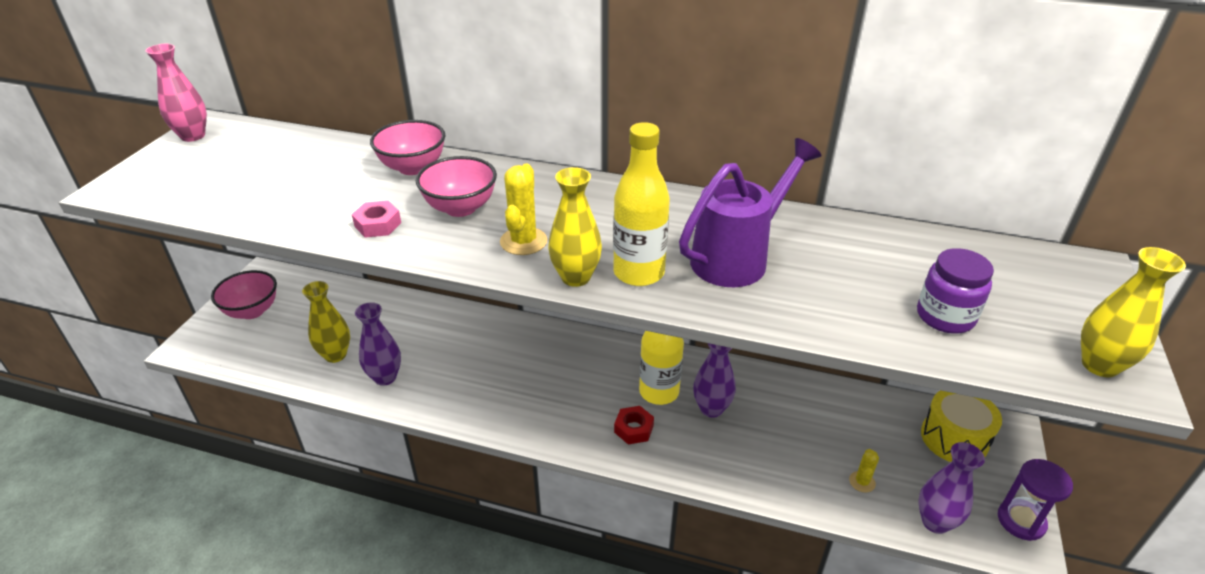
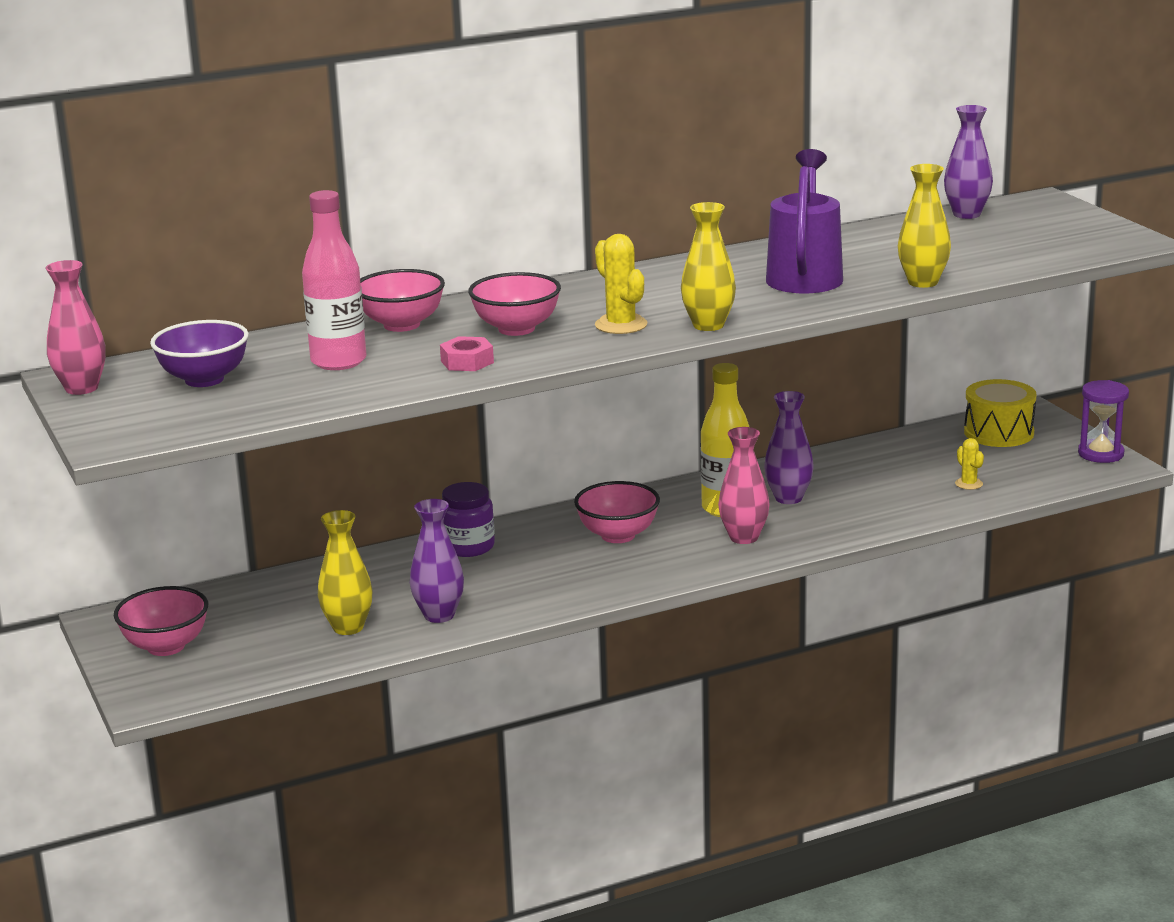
camera: 40 degrees left, 15 degrees down
yellow bottle [613,122,670,286] -> none
red nut [614,406,654,444] -> pink vase [718,427,770,544]
purple jar [917,248,994,333] -> purple jar moved to [442,482,495,557]
purple vase [918,442,985,534] -> purple vase moved to [944,105,993,219]
yellow vase [1081,247,1186,377] -> yellow vase moved to [898,164,951,288]
none -> purple bowl [150,320,249,387]
none -> pink bottle [302,190,366,370]
none -> pink bowl [574,481,660,543]

